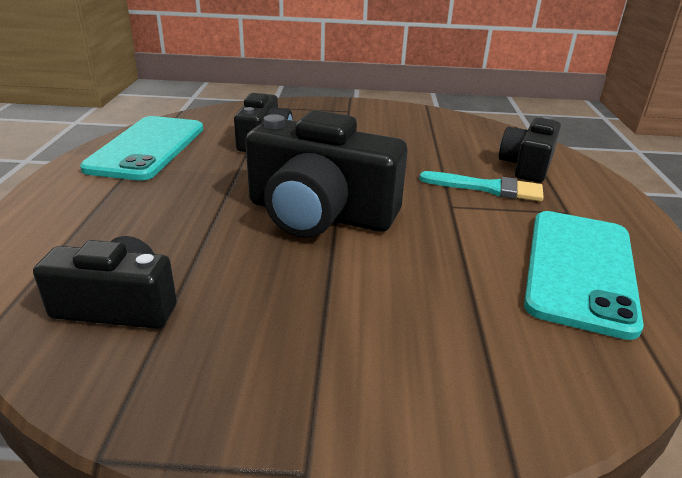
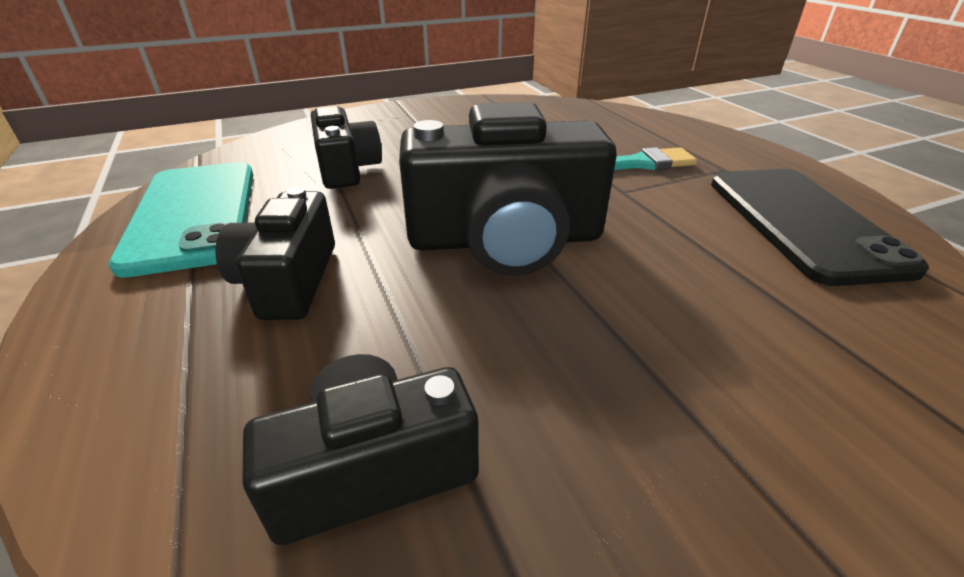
camera: 25 degrees left, 5 degrees up
black camera [499,116,561,183] -> black camera moved to [216,187,335,320]
turquoise phone [524,211,644,340] -> black phone [711,169,929,286]

